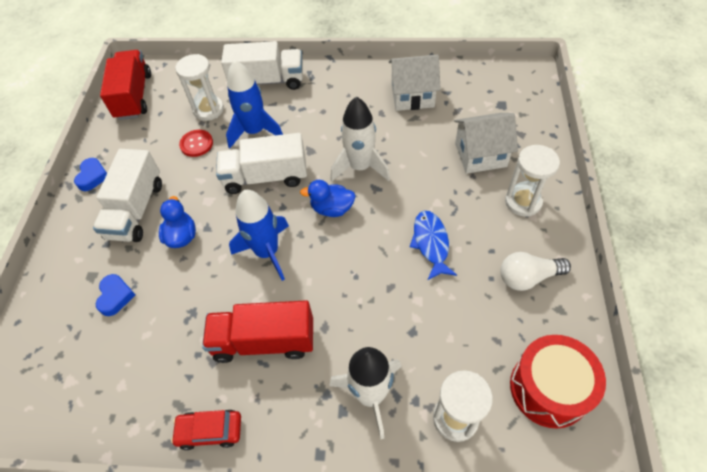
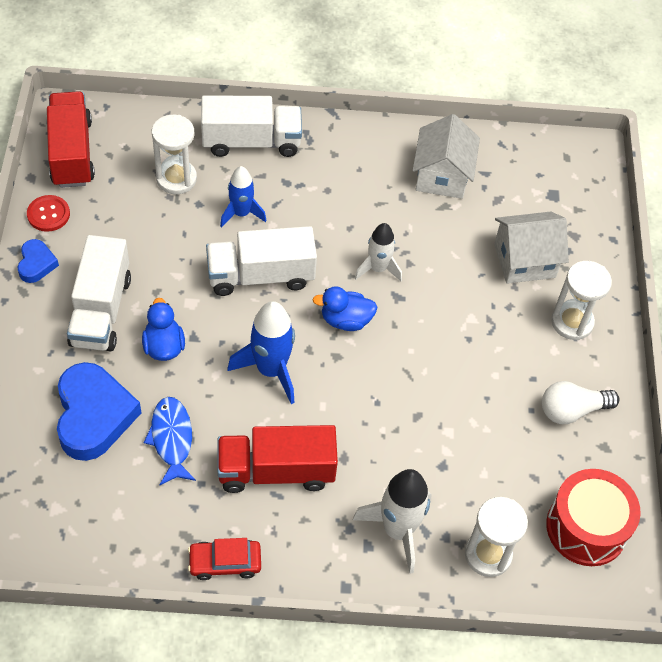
camera: 10 degrees left, 0 degrees up
blue heart [96,274,136,316] -> blue heart [57,362,141,461], size x1.99
red button [179,130,213,157] -> red button moved to [27,195,70,232]
blue rocket [226,60,283,148] -> blue rocket [220,166,266,228], size x0.65
white rocket [330,97,390,182] -> white rocket [355,223,402,281], size x0.65
white house [389,55,441,111] -> white house turned 75 degrees counterclockwise [413,114,480,199]
blue fish [410,211,457,280] -> blue fish moved to [143,397,196,485]

